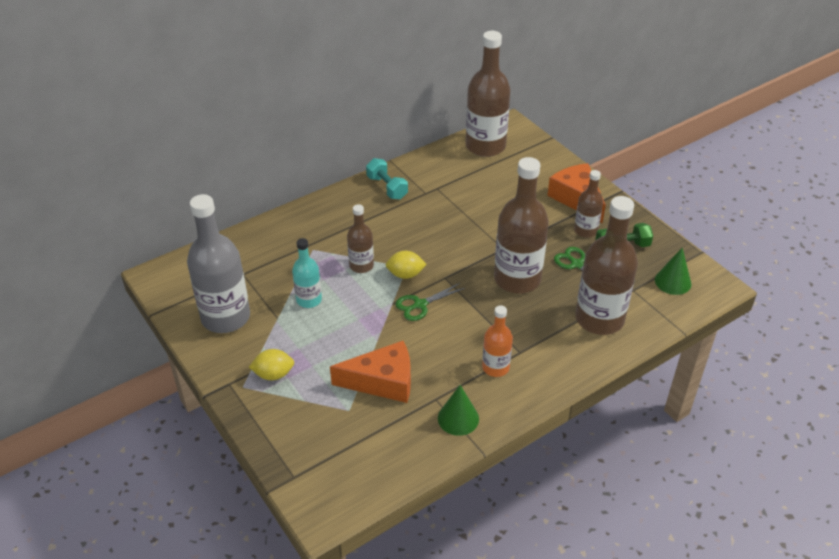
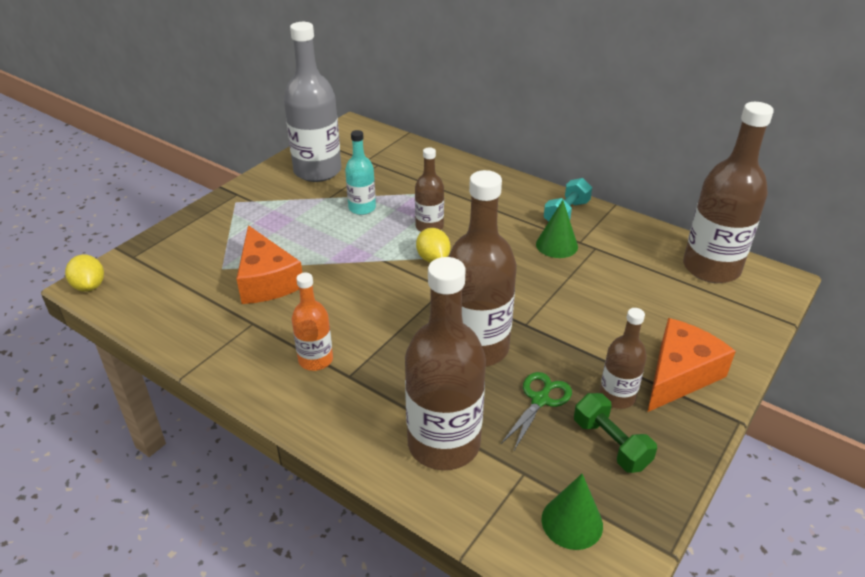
camera: 70 degrees right, 5 degrees down
yellow lemon [249,349,294,380] -> yellow lemon moved to [65,254,104,292]
green scissors [395,283,465,321] -> none
green cone [438,385,479,436] -> green cone moved to [536,200,578,258]

